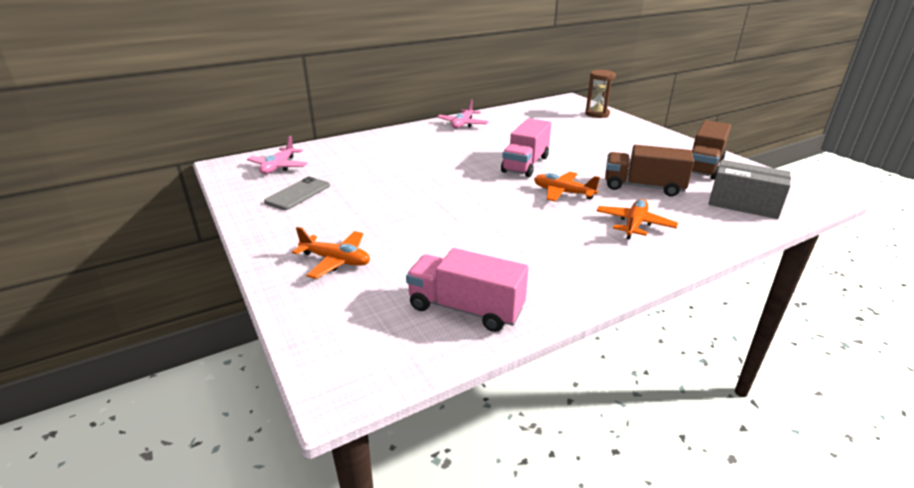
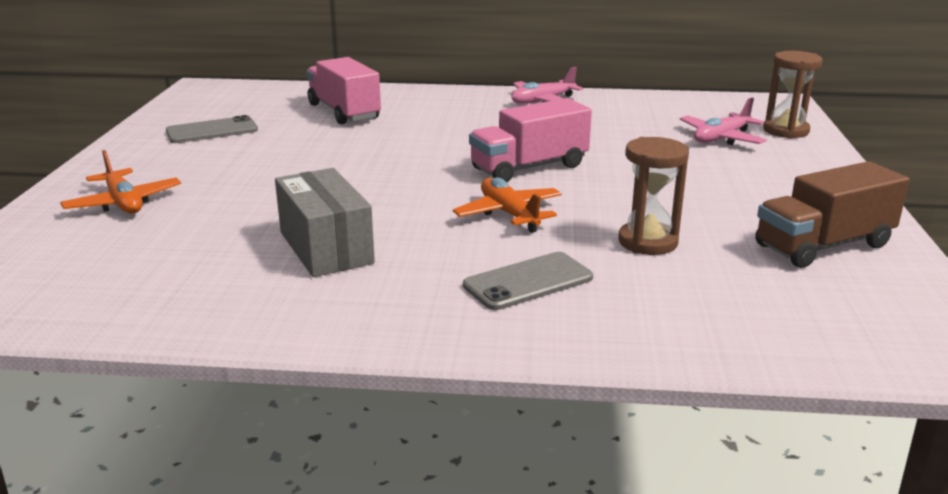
camera: 35 degrees right, 5 degrees down
pink plane [247,136,308,174] -> pink plane moved to [680,98,767,145]
pink truck [406,248,528,332] -> pink truck moved to [307,57,381,124]
orange plane [597,199,678,240] -> grey phone [463,252,593,310]
brown truck [605,145,694,197] -> brown hourglass [618,137,689,255]
grey box [708,160,791,219] -> grey box moved to [275,168,375,277]

